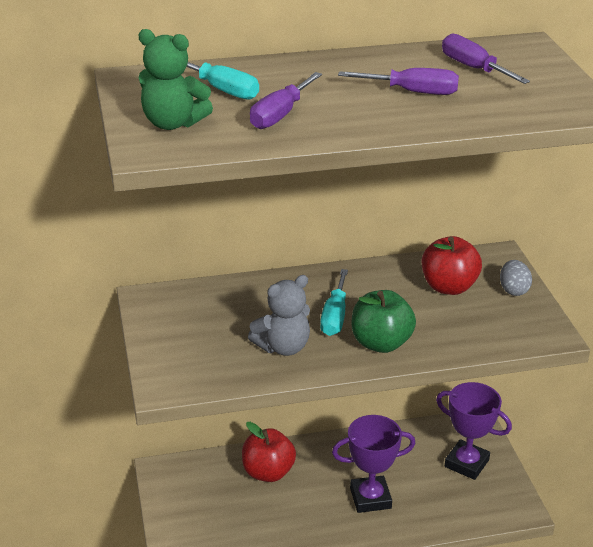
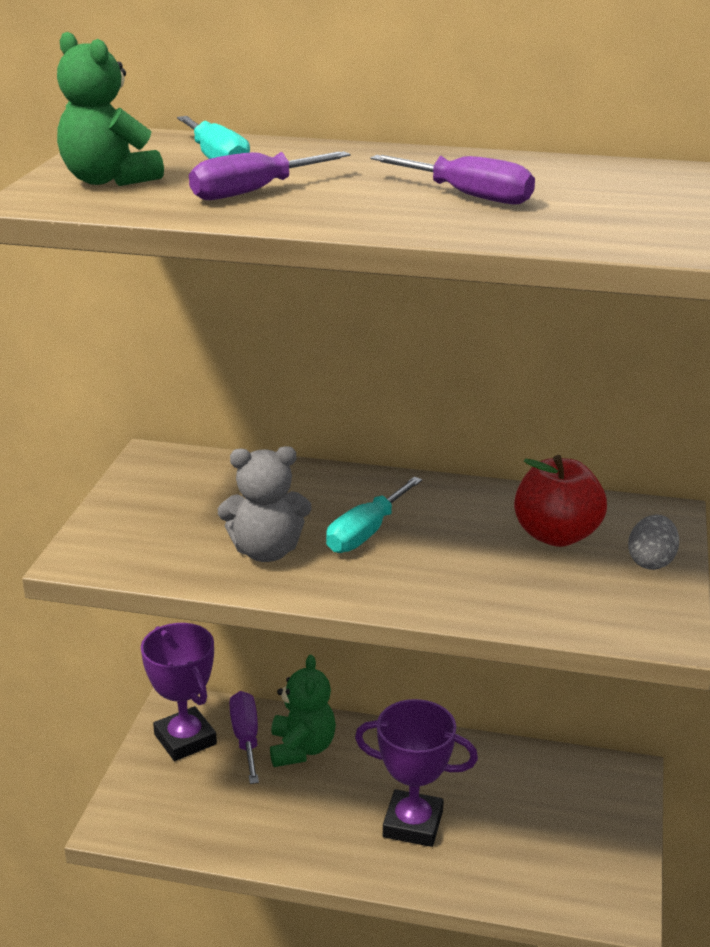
camera: 25 degrees right, 5 degrees down
red apple [242,422,296,482] -> green teddy bear [270,655,336,767]
green apple [352,290,416,353] -> none
purple trophy [436,382,512,480] -> purple trophy moved to [141,623,217,761]
purple screwdriver [442,33,530,84] -> purple screwdriver moved to [229,691,259,784]

